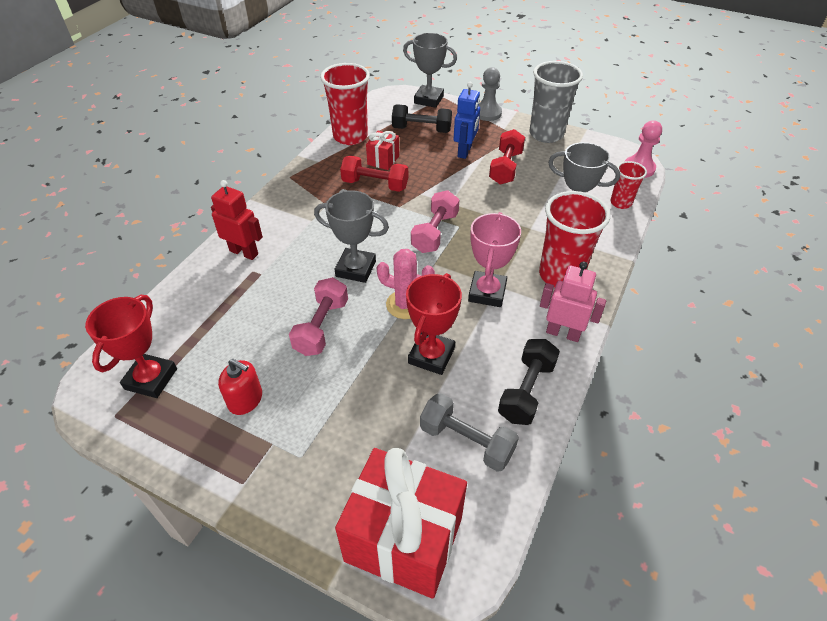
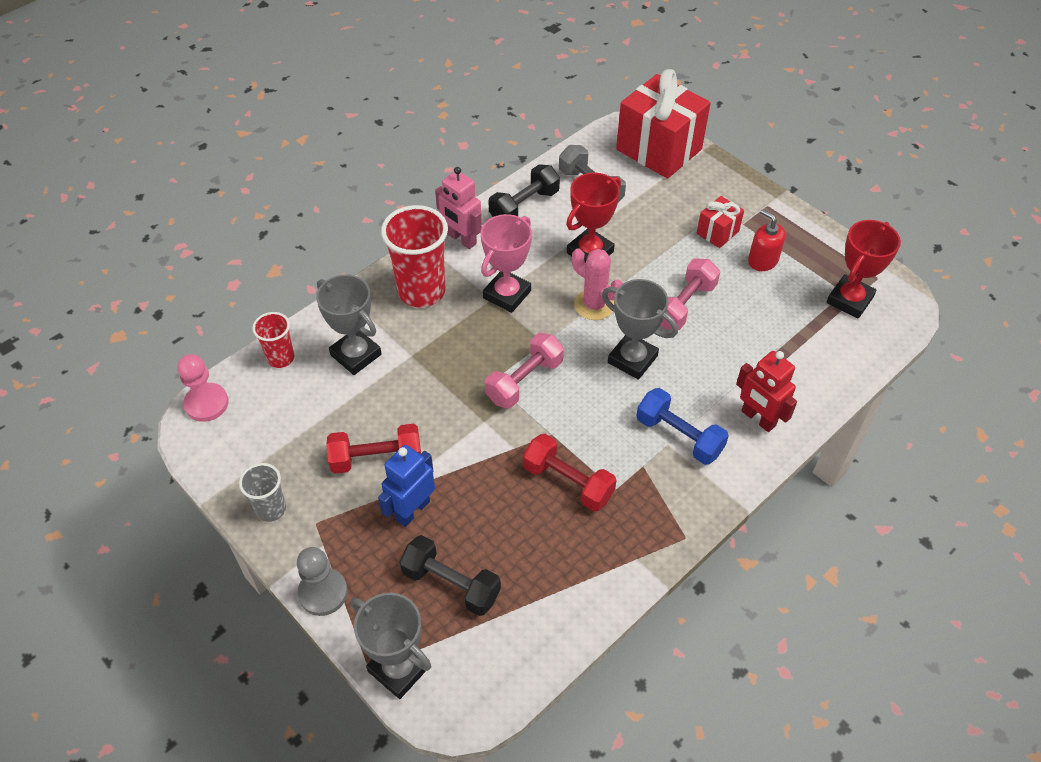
camera: 160 degrees left, 5 degrees up
red cup [320,63,370,145] -> none
red gift [366,131,399,170] -> red gift moved to [697,196,744,248]
red dumbbell [489,129,525,185] -> red dumbbell turned 45 degrees clockwise [326,424,421,474]
grey cup [530,61,583,143] -> grey cup [239,463,286,522], size x0.55
none -> blue dumbbell [636,388,729,465]

